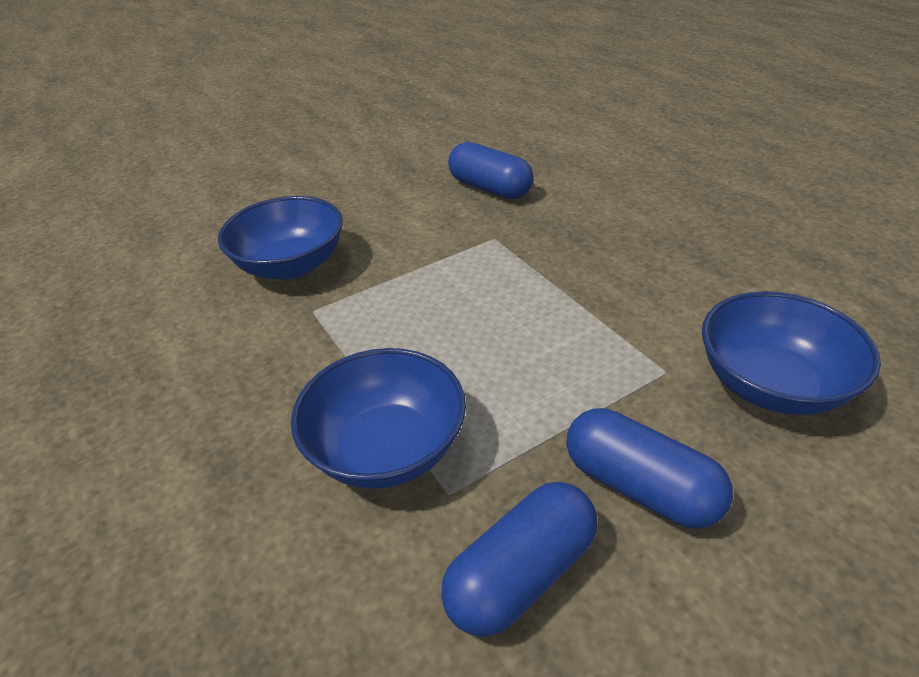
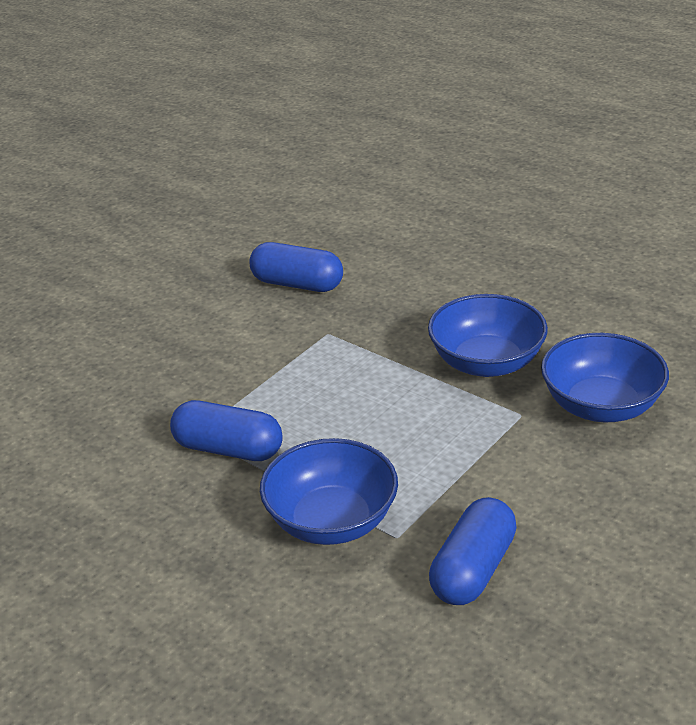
camera: 20 degrees left, 5 degrees down
blue bowl [218,196,343,279] -> blue bowl moved to [428,294,548,377]
blue capsule [566,408,733,529] -> blue capsule moved to [170,400,283,461]

